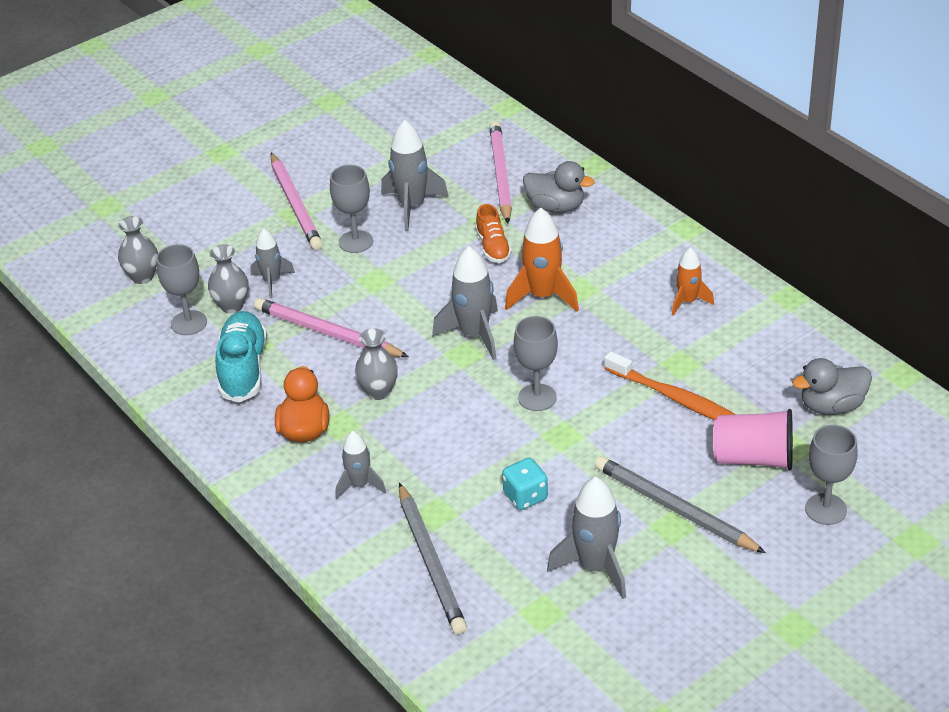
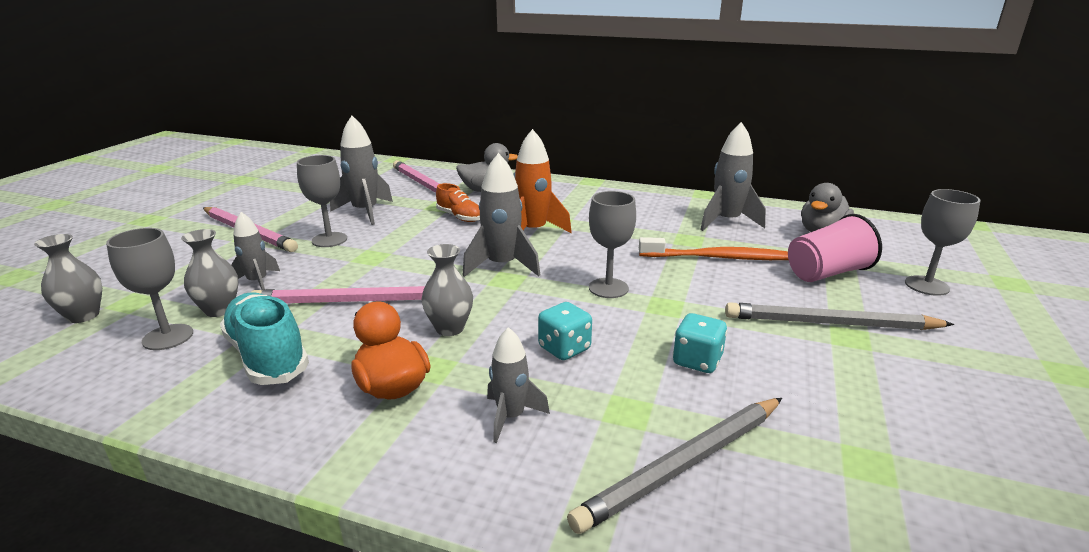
camera: 35 degrees left, 15 degrees down
grey pencil [399,483,467,634] -> grey pencil turned 105 degrees clockwise [567,398,782,534]
grey rocket [547,476,626,599] -> grey rocket moved to [700,122,766,231]
orange rocket [672,247,714,316] -> none
none -> turquoise dice [538,302,592,360]

